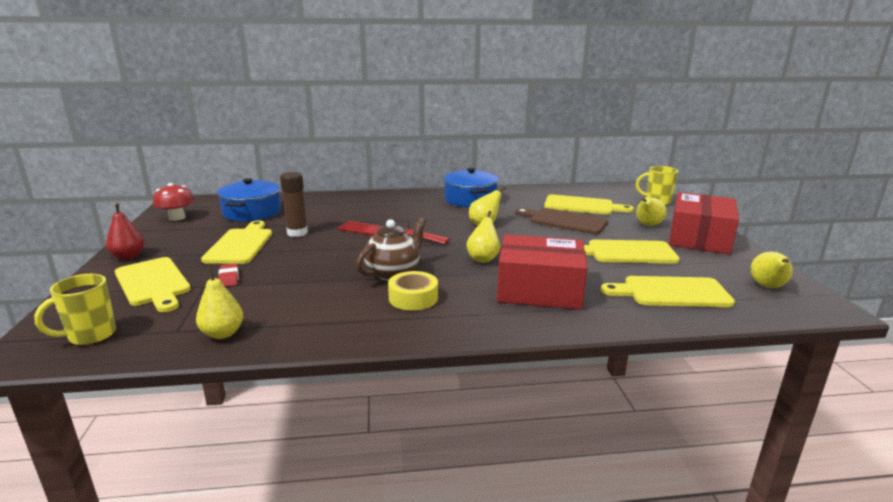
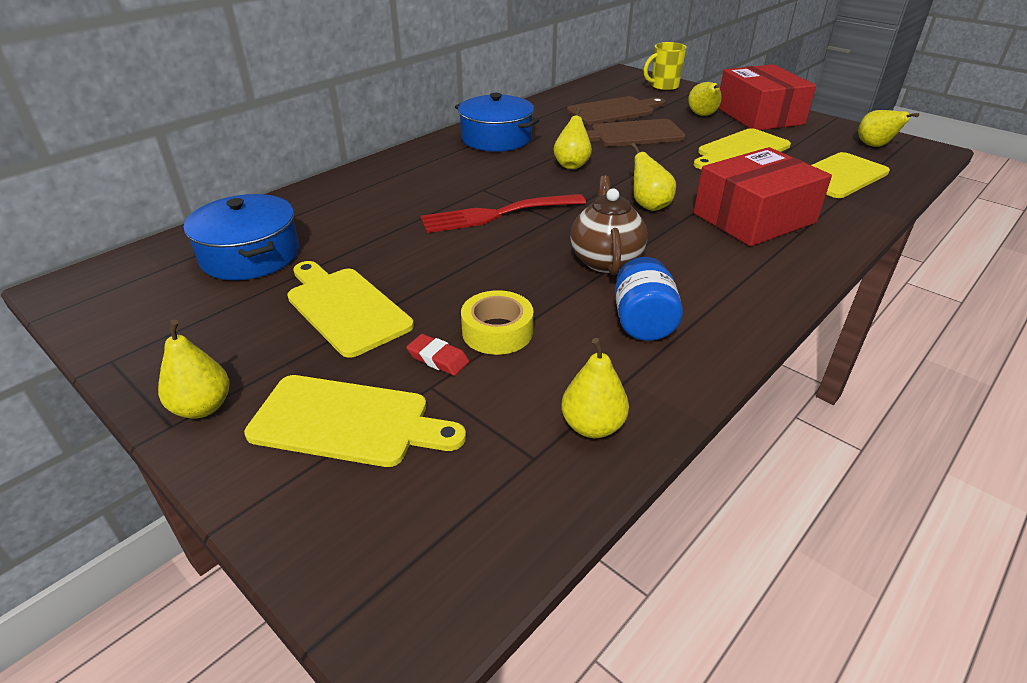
camera: 40 degrees left, 15 degrees up
yellow mug [34,274,116,346] -> none
red pear [106,203,145,259] -> yellow pear [158,320,229,419]
red mushroom [153,183,195,221] -> none
brown glue stick [280,172,308,237] -> none
yellow tape [388,271,438,311] -> yellow tape moved to [461,290,533,355]
yellow cutting board [544,194,634,215] -> brown cutting board [567,96,666,125]
none -> blue jar [615,257,683,341]

